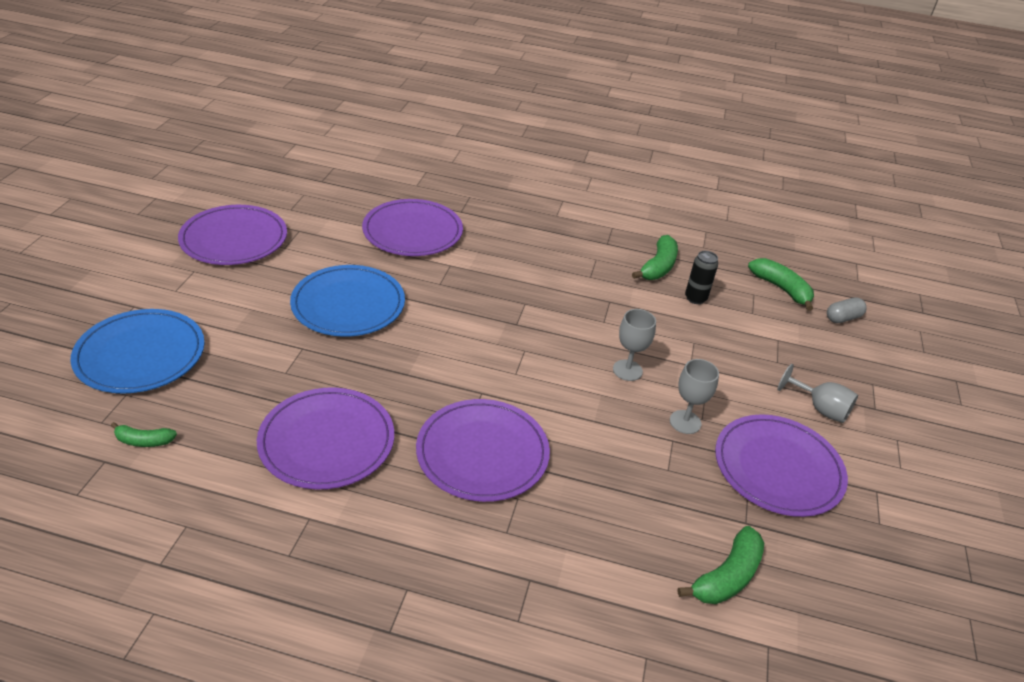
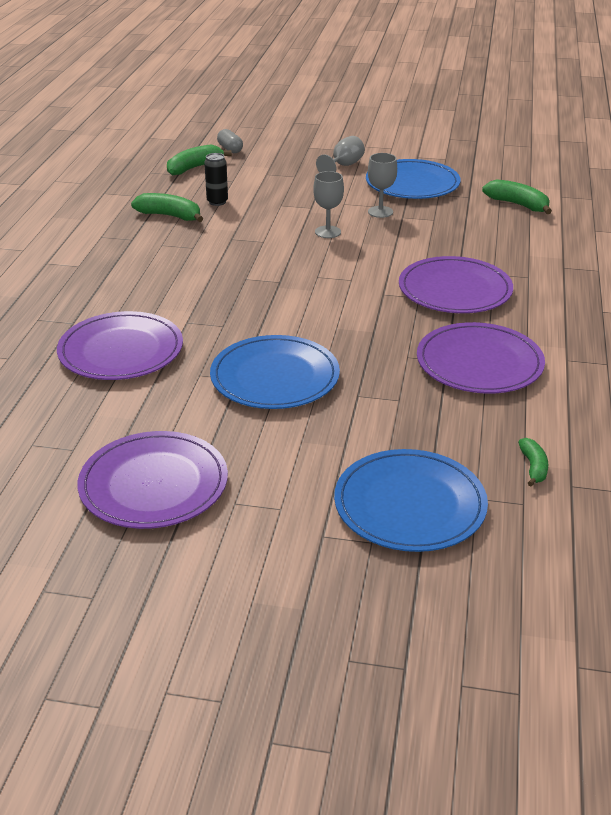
camera: 90 degrees left, 5 degrees down
purple plate [715,414,848,517] -> blue plate [366,159,461,199]

